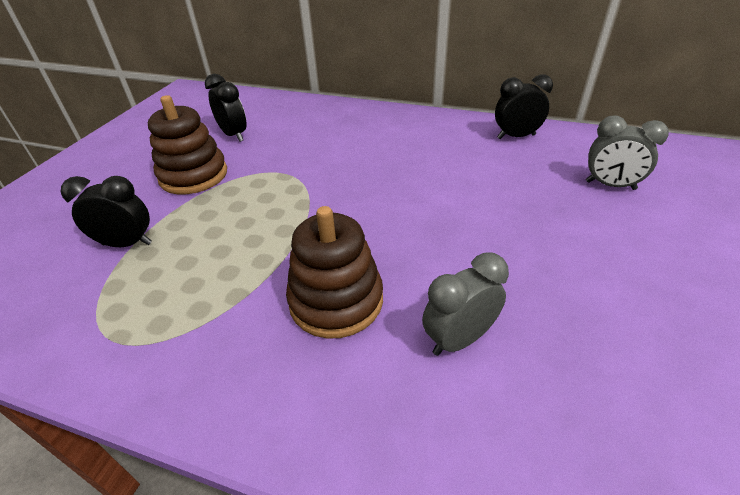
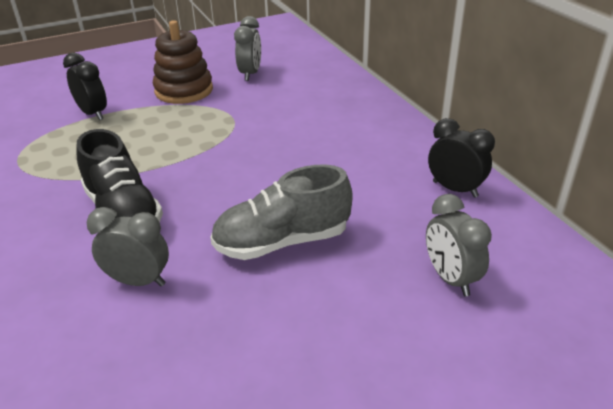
camera: 45 degrees right, 5 degrees down
black clock [205,74,247,142] -> grey clock [234,16,261,81]
brown stacking toy [286,206,383,339] -> black shoe [76,129,163,223]
none -> grey shoe [210,164,353,260]

